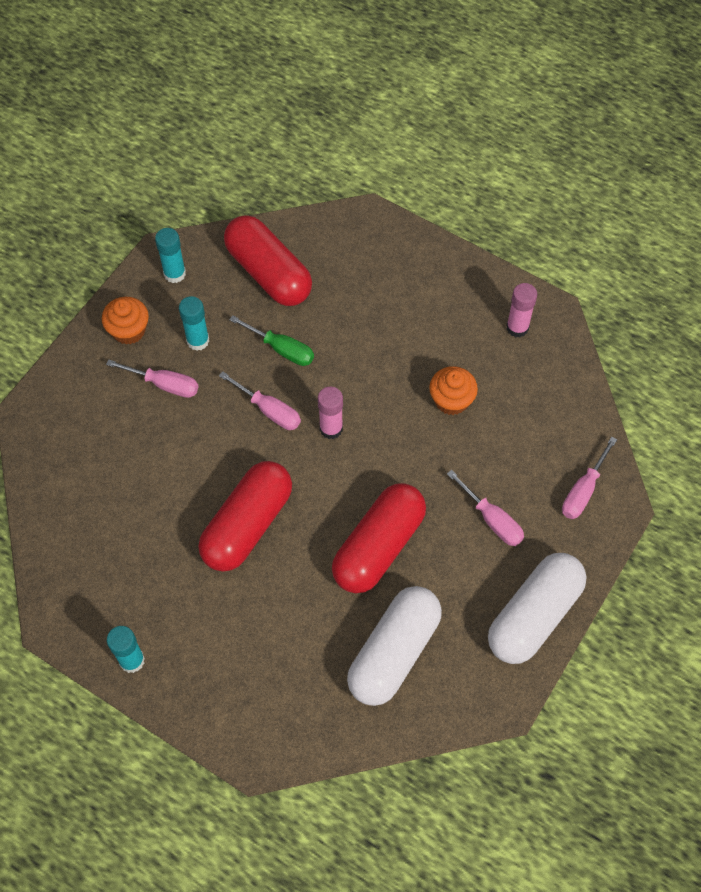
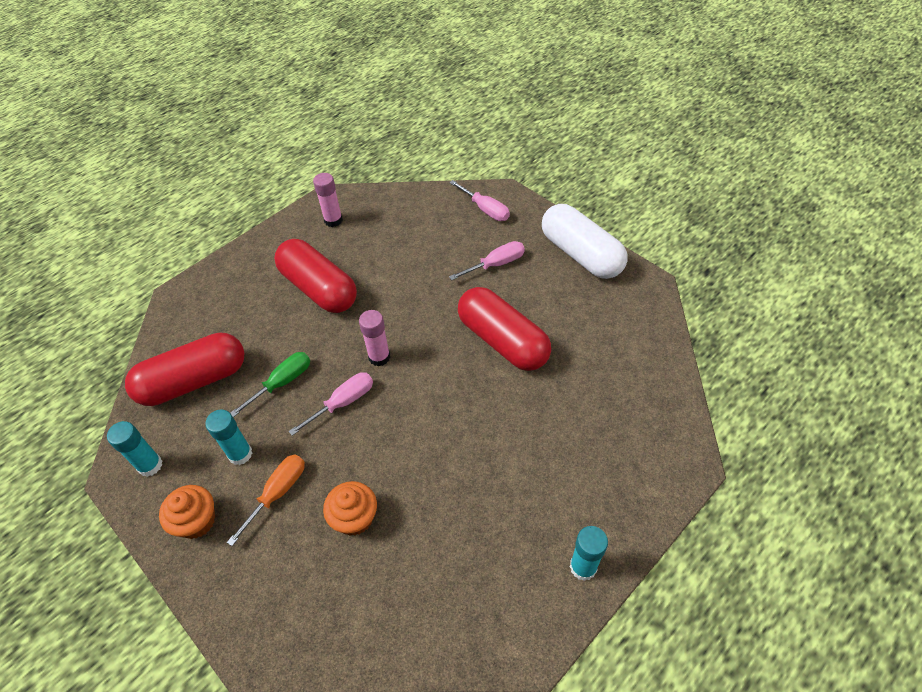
camera: 75 degrees left, 10 degrees down
pink screwdriver [106,359,199,398] -> orange screwdriver [227,454,305,546]
red capsule [198,461,292,572] -> red capsule moved to [274,239,357,313]
white capsule [347,586,442,706] -> none
orange cupcake [429,366,478,415] -> orange cupcake moved to [323,481,377,536]

